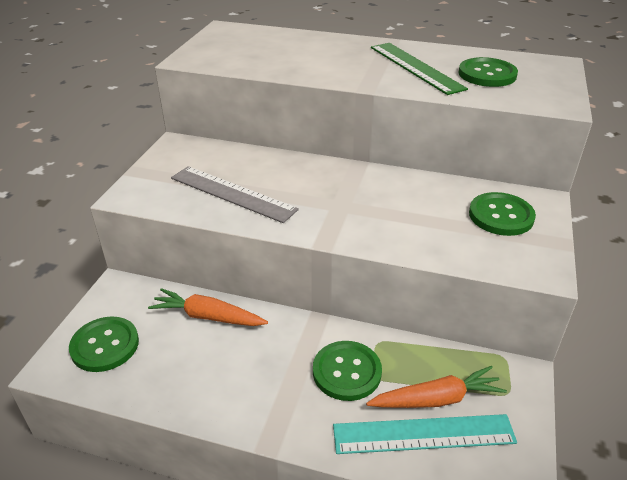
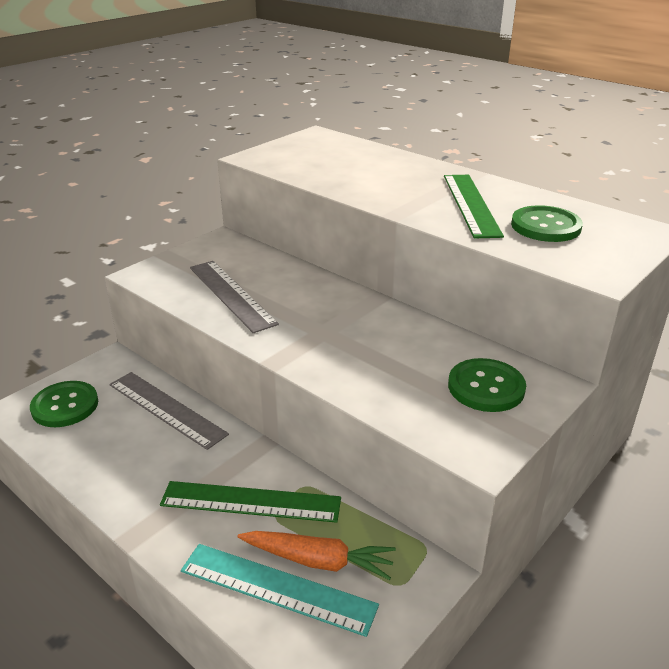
camera: 25 degrees right, 5 degrees down
orange carrot [148,288,268,326] -> grey ruler [109,372,229,450]
green button [313,341,382,401] -> green ruler [160,481,341,523]

